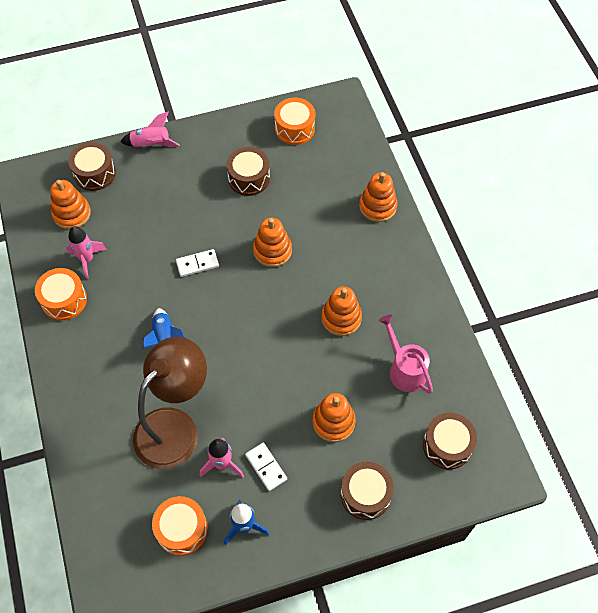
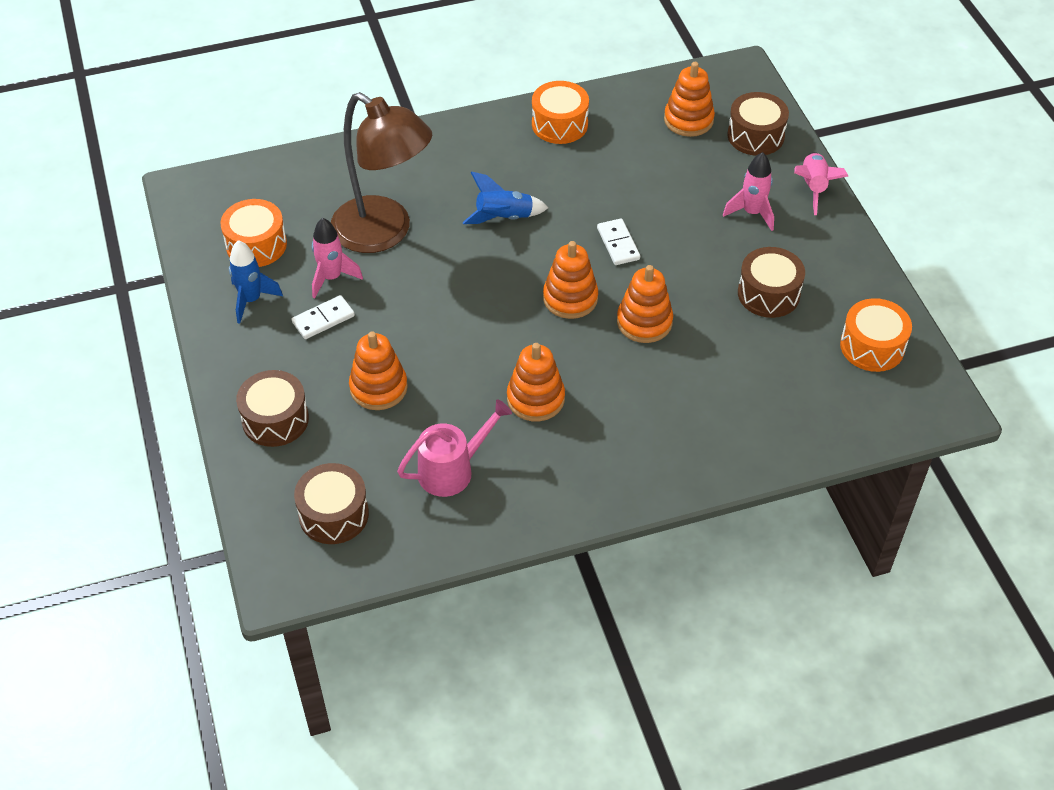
camera: 90 degrees right, 10 degrees down
pink rocket [66,226,106,279] -> pink rocket moved to [723,152,774,231]
orange stacking toy [359,172,397,222] -> orange stacking toy moved to [543,241,598,319]

